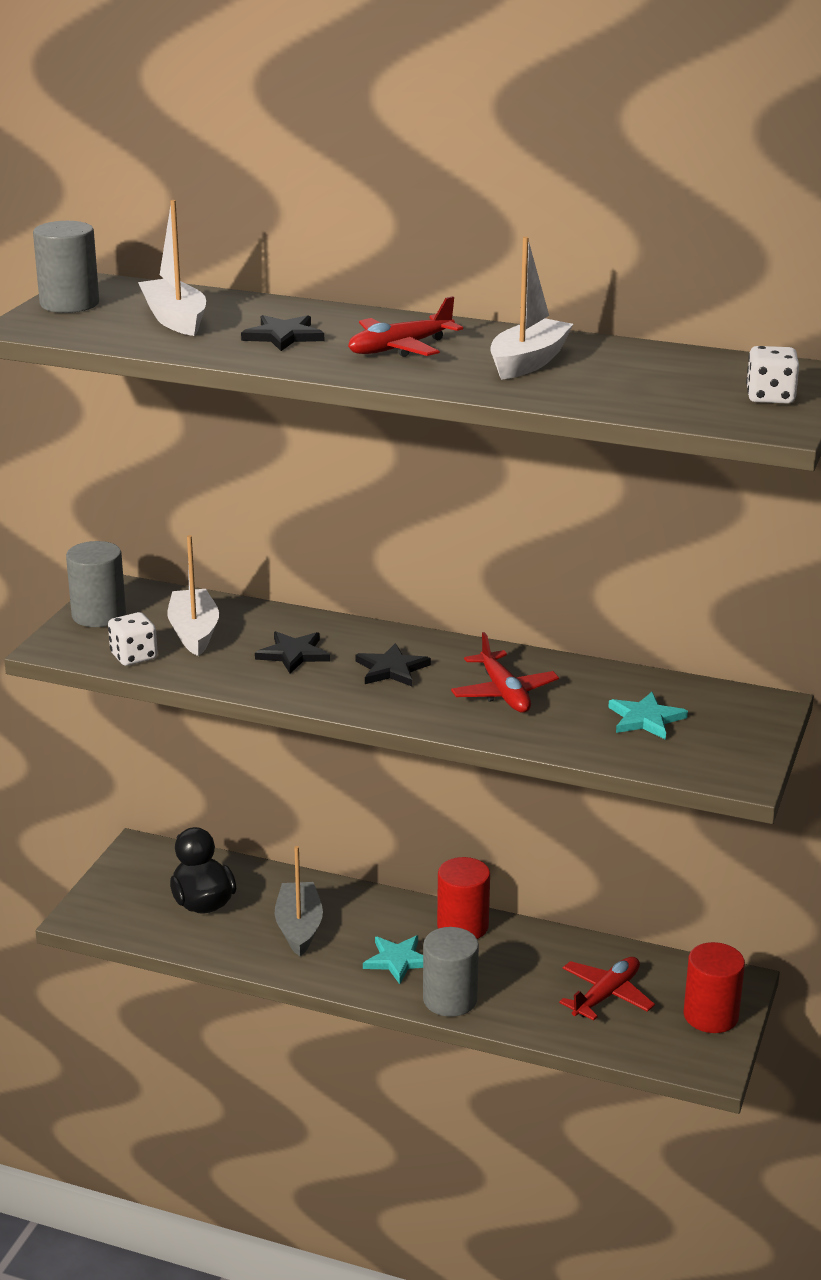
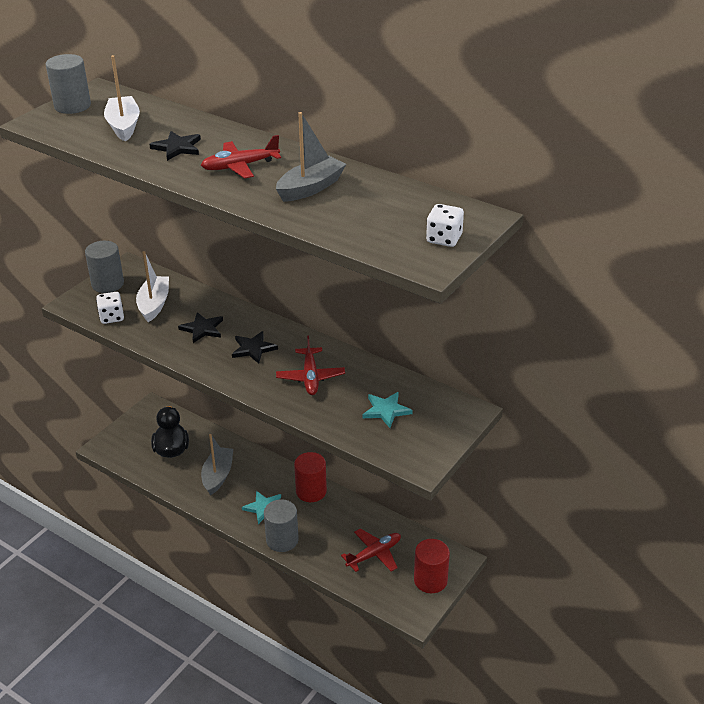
camera: 15 degrees right, 10 degrees up
white boat [490,237,573,380] -> grey boat [276,112,346,202]

